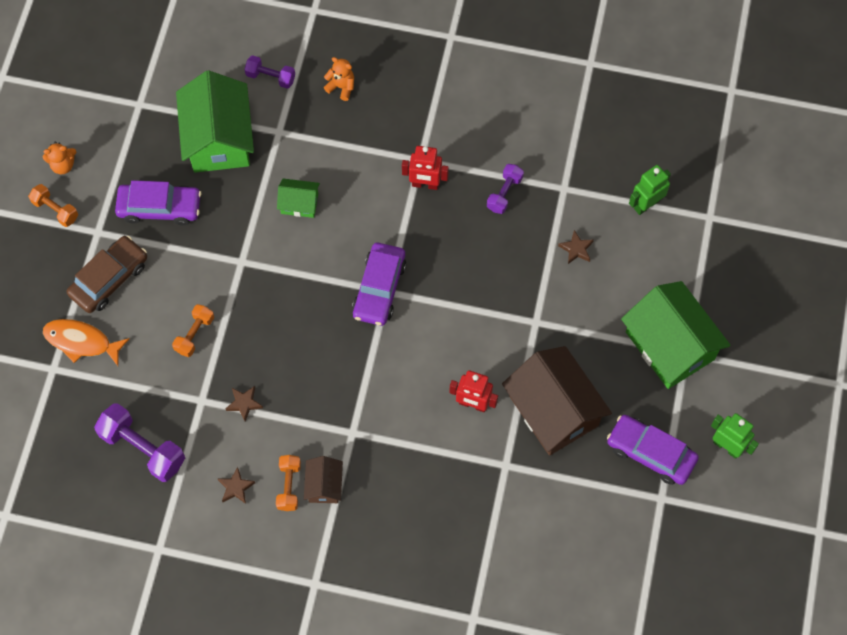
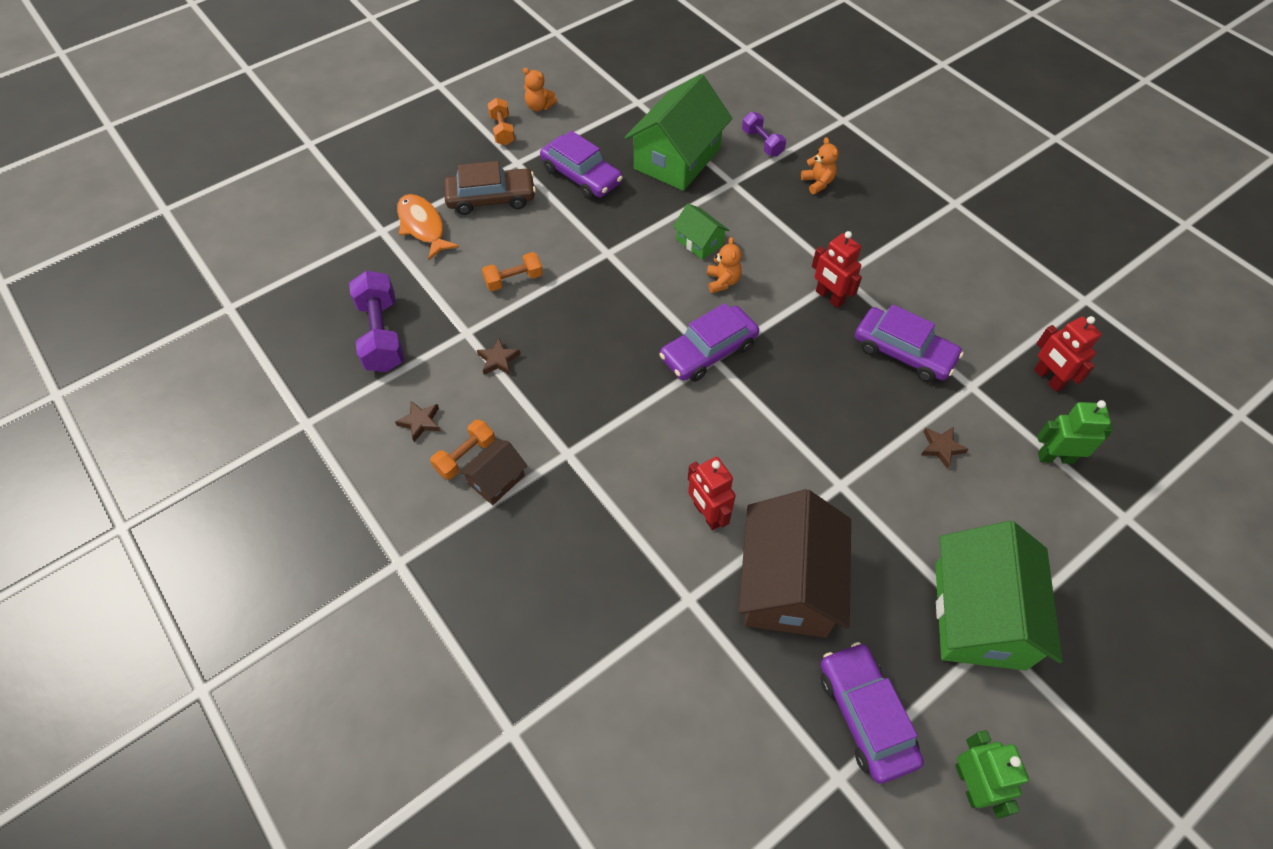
camera: 40 degrees right, 10 degrees down
purple dumbbell [487,164,524,214] -> purple car [855,304,963,382]
none -> orange teddy bear [707,237,742,293]
none -> red robot [1034,316,1101,392]

